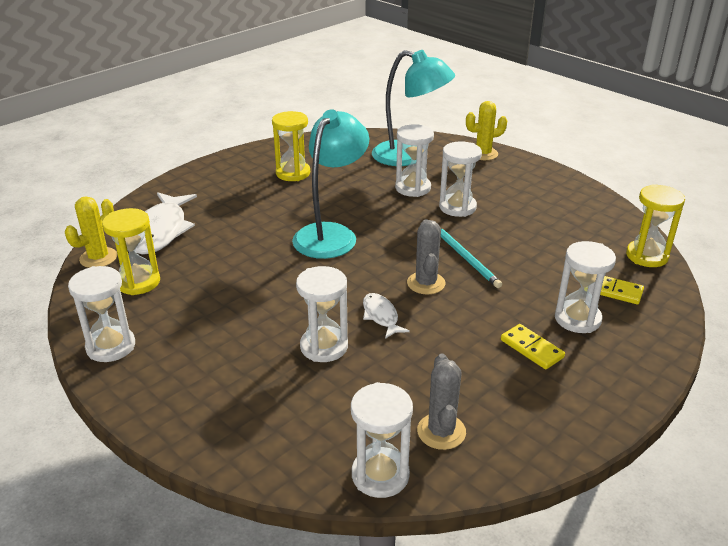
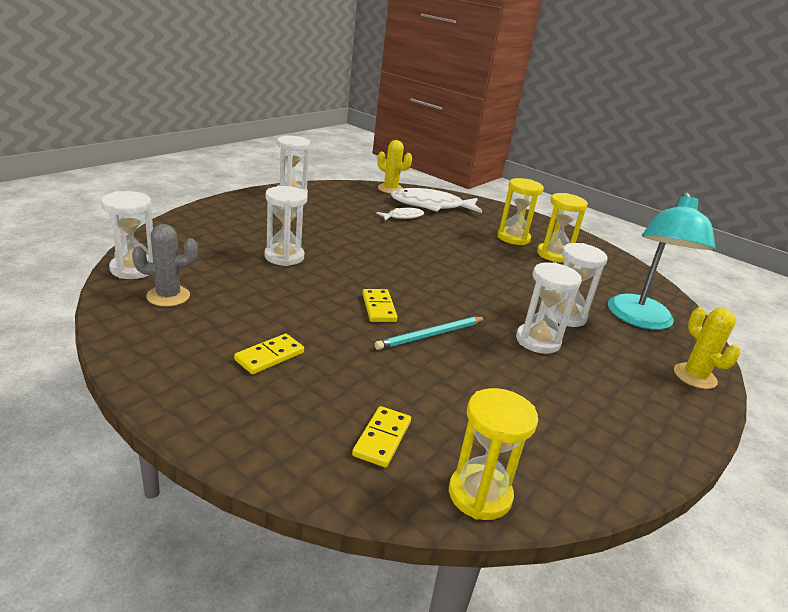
camera: 80 degrees right, 5 degrees down
yellow hourglass [102,208,160,295] -> yellow hourglass moved to [498,178,544,245]
turquoise lamp [292,109,369,259] -> none
white fish [363,293,410,339] -> white fish moved to [376,208,424,220]
grey cactus [407,219,446,294] -> yellow domino [362,289,398,322]
white hourglass [555,241,616,333] -> none

